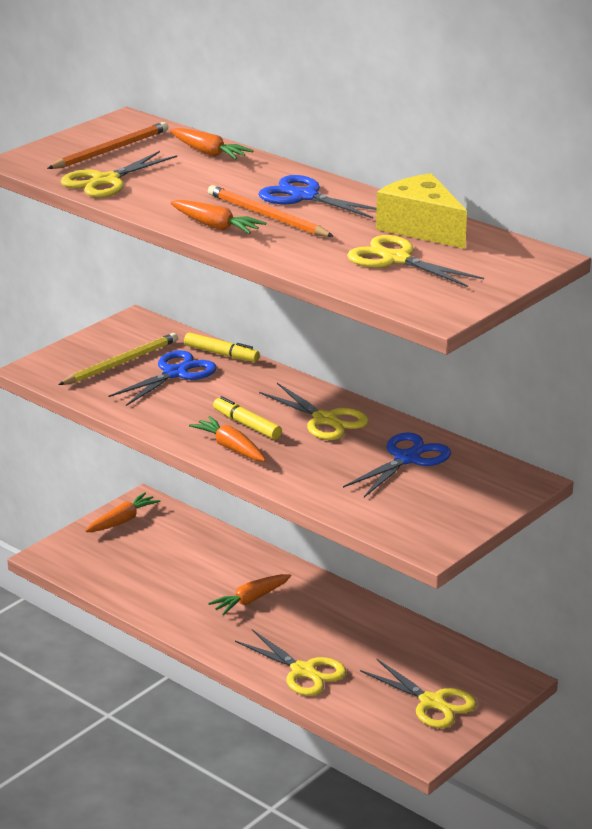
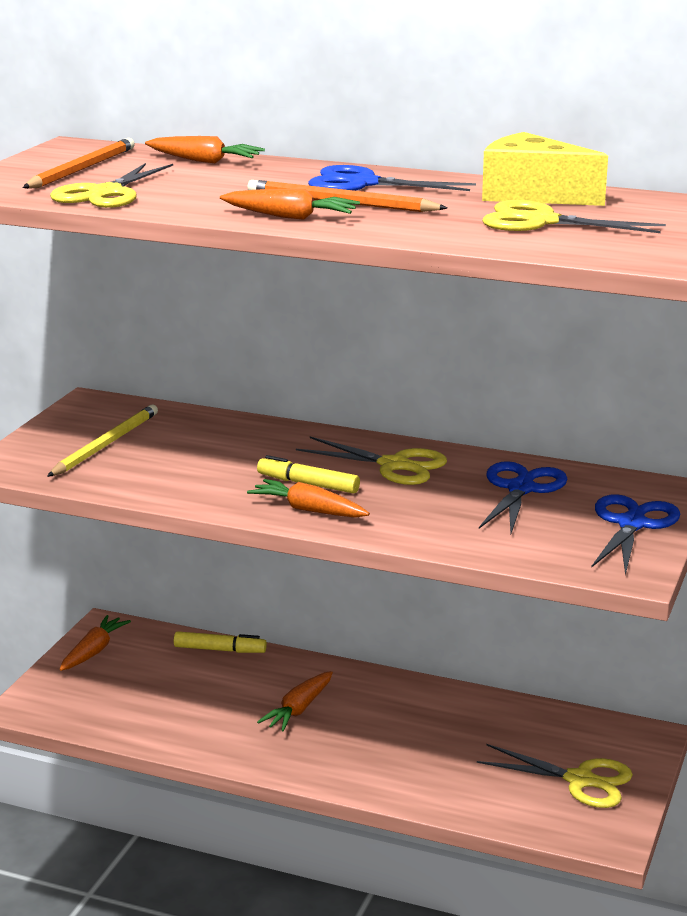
camera: 20 degrees left, 5 degrees down
blue scissors [108,350,217,406] -> blue scissors moved to [591,494,680,575]
yellow marker [184,332,260,362] -> yellow marker moved to [174,631,267,653]
yellow scissors [235,629,347,696] -> none

